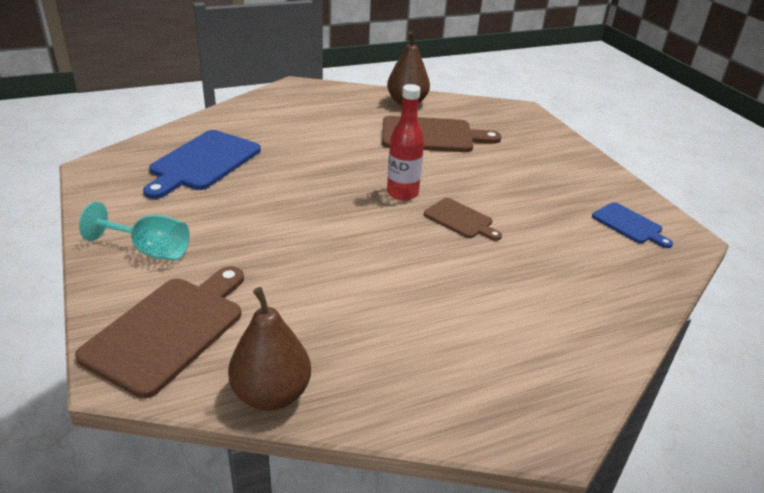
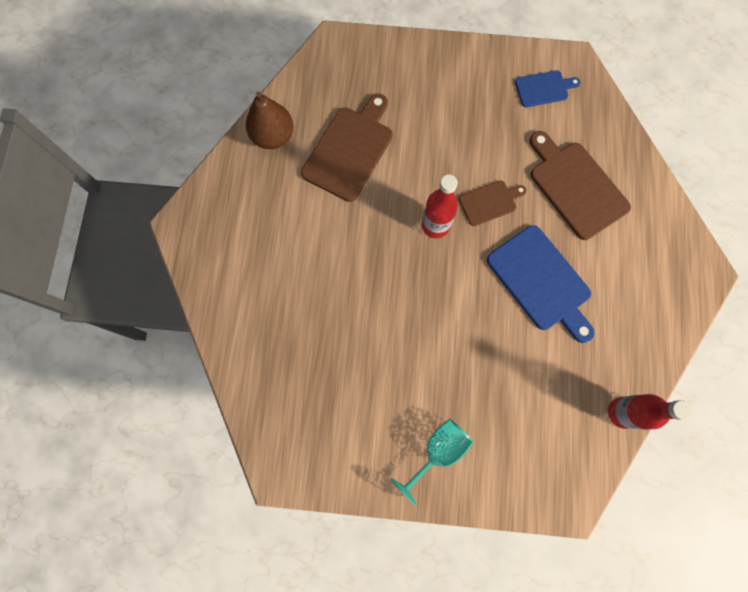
camera: 60 degrees left, 40 degrees up
brown cutting board [75,266,244,398] -> brown cutting board moved to [530,131,631,240]
blue cutting board [143,130,261,199] -> blue cutting board moved to [487,225,595,343]
brown pear [228,287,311,411] -> red bottle [608,394,692,429]

